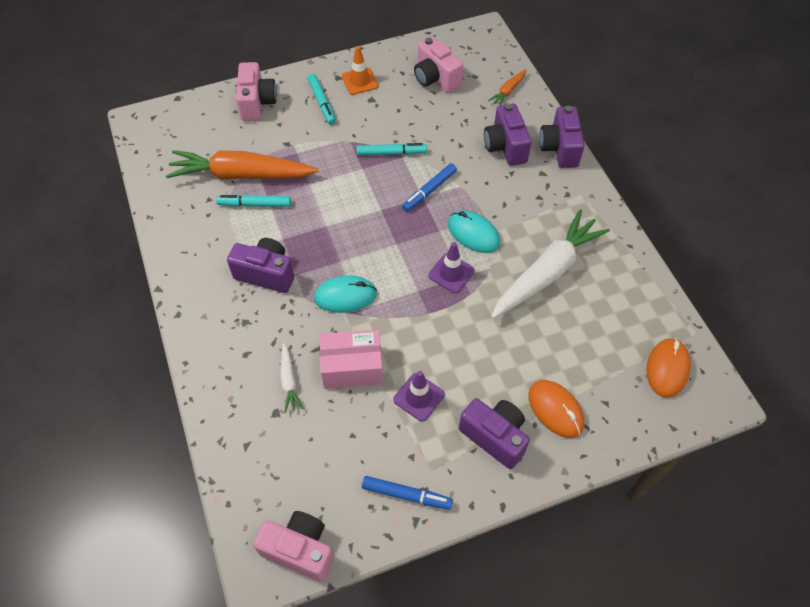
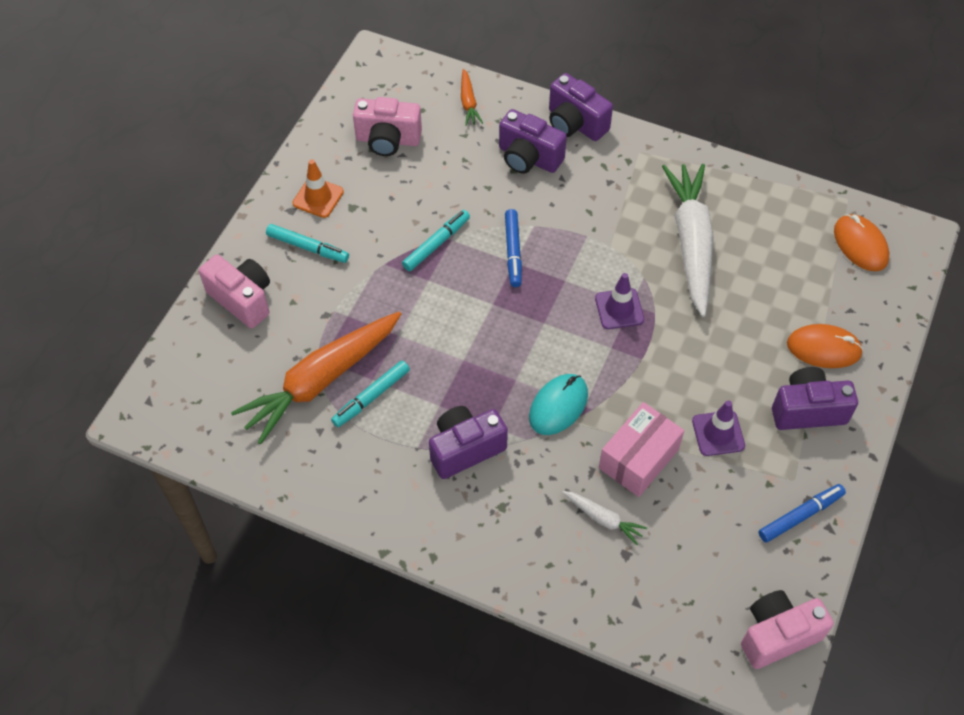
camera: 45 degrees left, 0 degrees up
turquoise mouse [448,210,500,253] -> none

